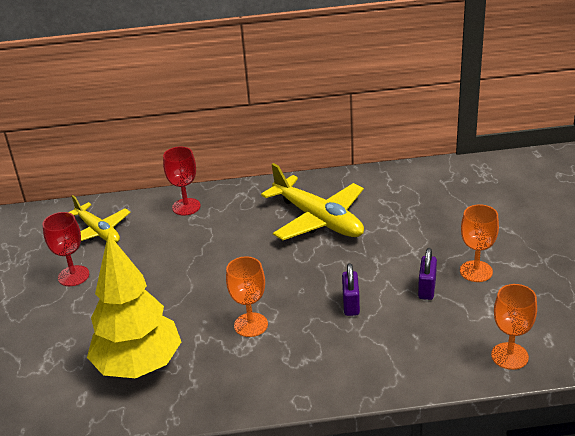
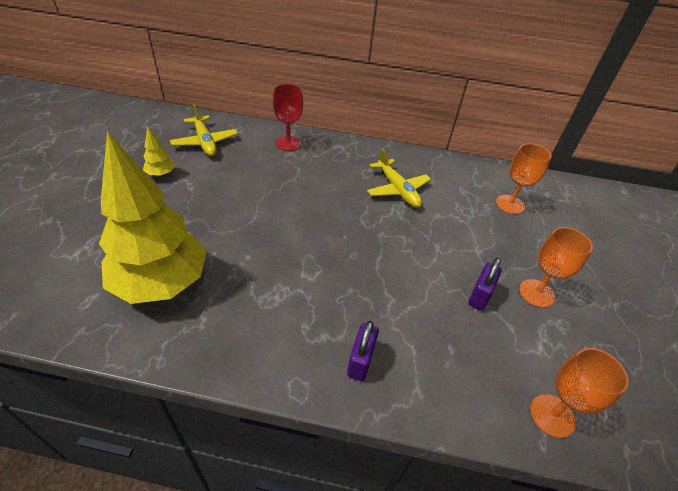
camera: 10 degrees right, 10 degrees up
red goblet [42,212,89,286] -> yellow tree [143,127,175,177]
orange goblet [226,256,268,337] -> orange goblet moved to [496,143,552,214]
yellow plane [261,163,364,240] -> yellow plane [367,148,431,208], size x0.64
purple padlock [342,263,360,316] -> purple padlock moved to [347,321,379,381]

